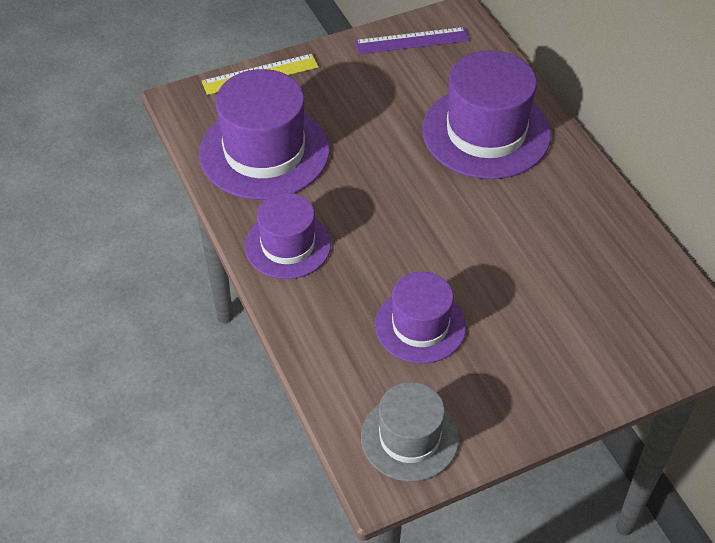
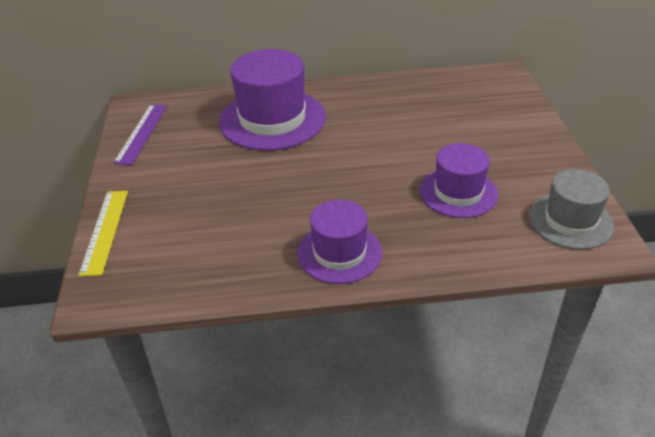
camera: 70 degrees left, 10 degrees down
purple hat [199,69,330,200] -> none

